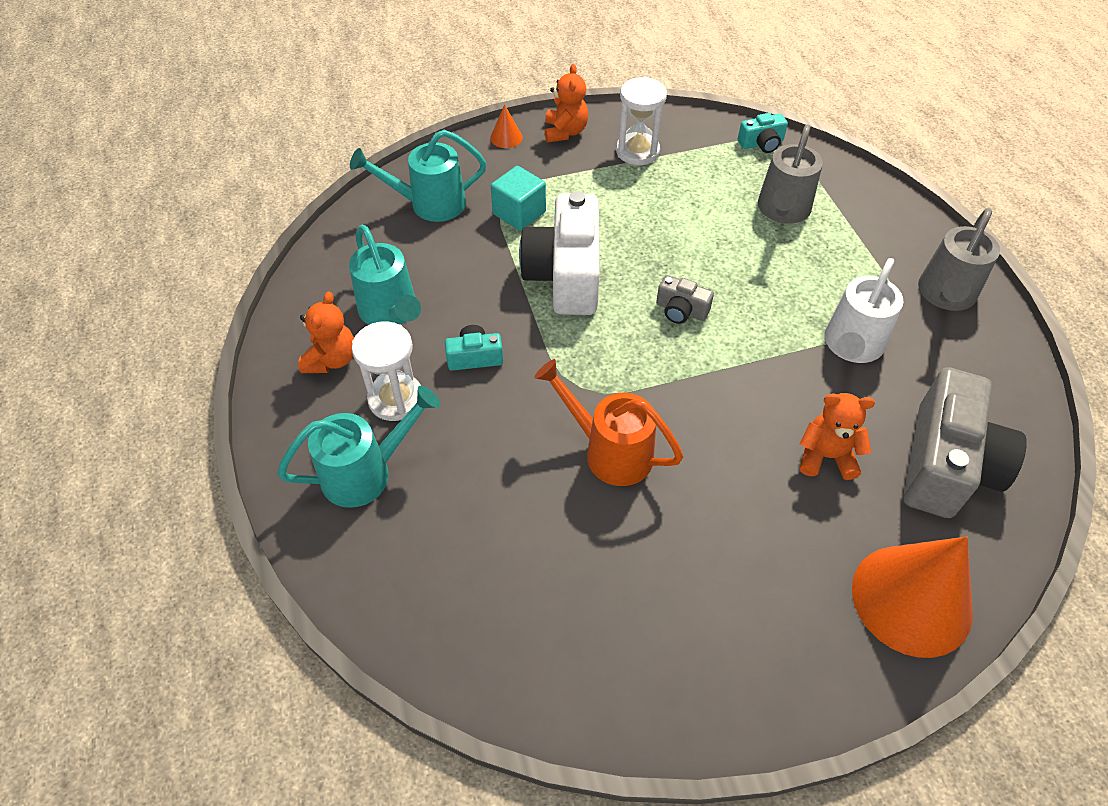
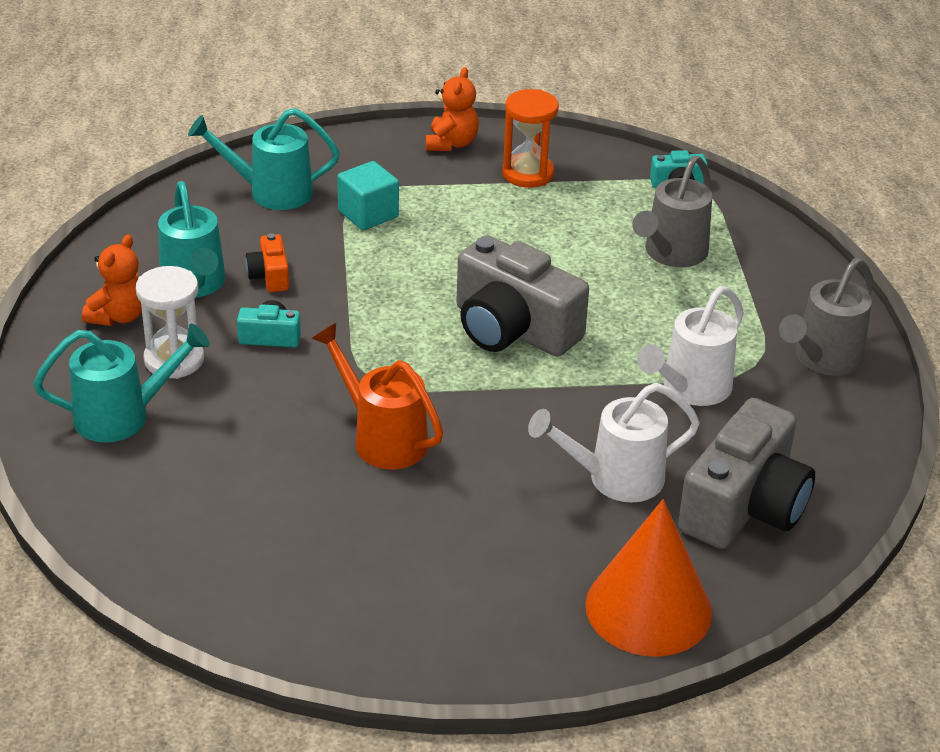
camera: 10 degrees right, 15 degrees down
orange cone [490,105,523,148] -> none
white camera [519,191,600,315] -> none
white hourglass [616,77,667,165] -> orange hourglass [502,89,559,188]
grey camera [656,275,714,324] -> grey camera [456,235,589,357], size x2.21
orange teddy bear [800,393,875,480] -> white watering can [528,383,700,503]
none -> orange camera [245,233,289,292]

